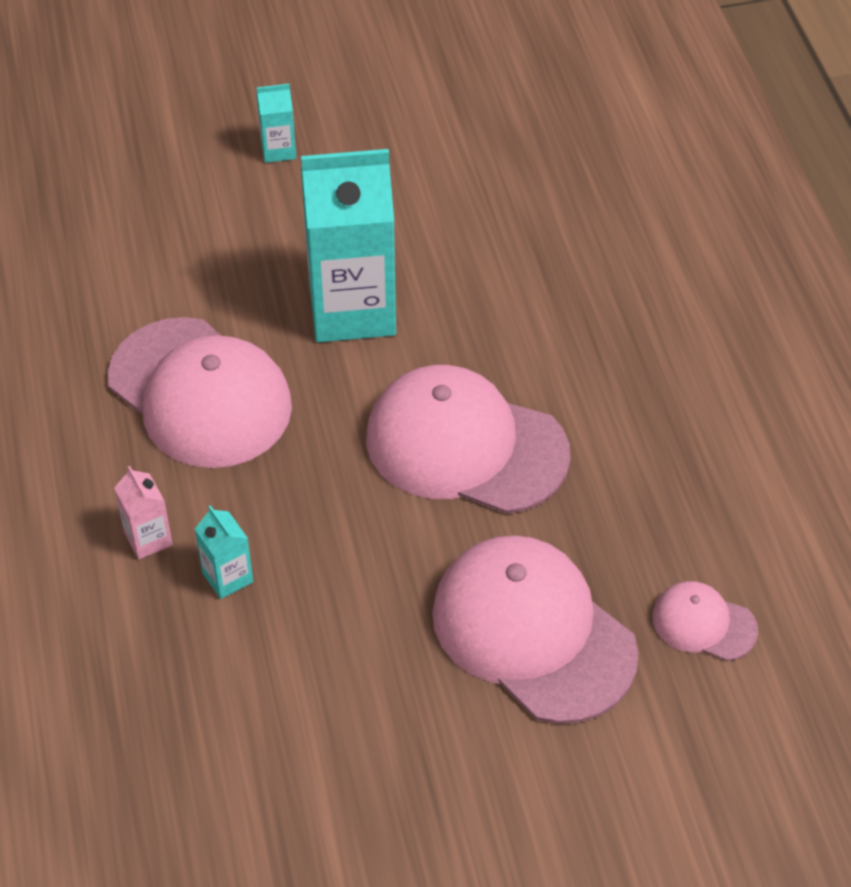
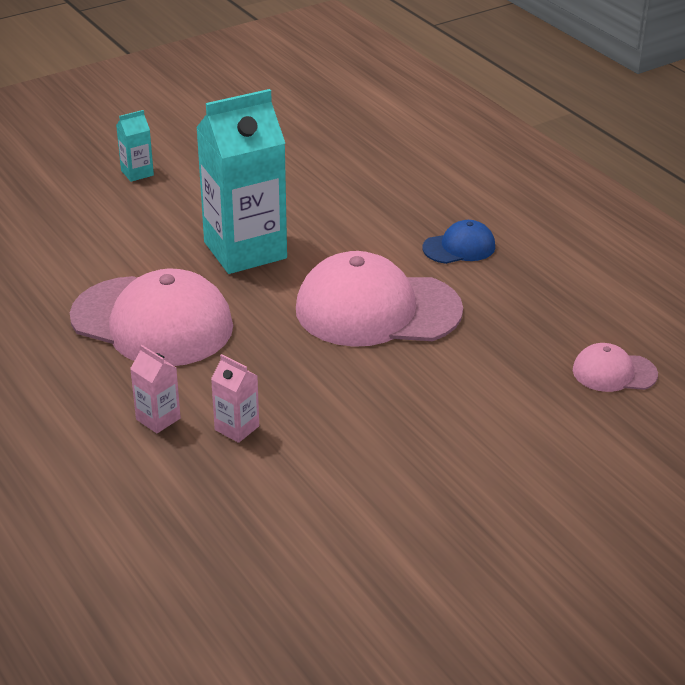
camera: 20 degrees left, 15 degrees down
turquoise carton [195,505,253,599] -> pink carton [211,354,259,443]
pink cap [432,535,638,724] -> none
none -> blue cap [422,220,495,264]

